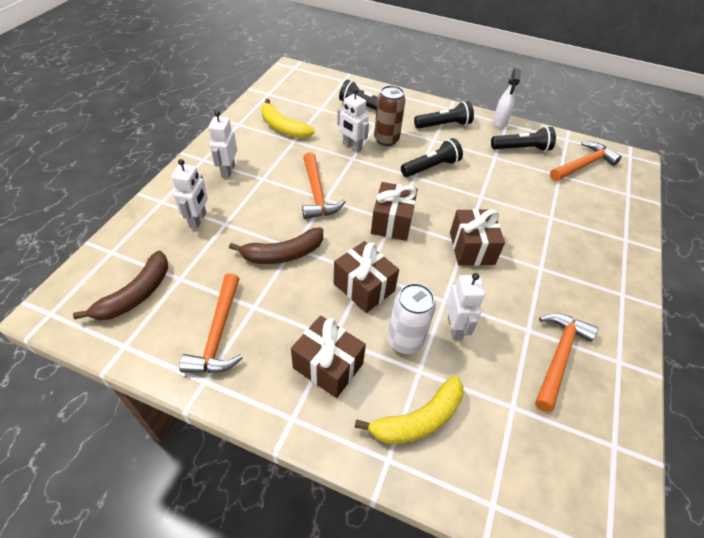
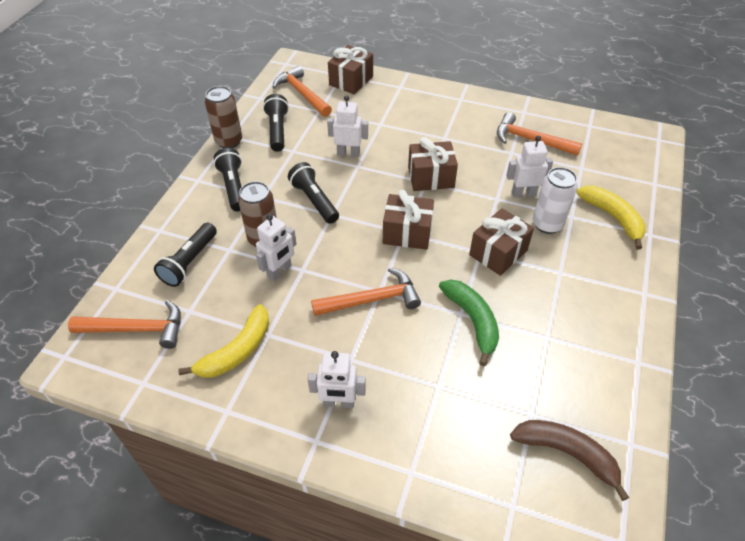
camera: 90 degrees left, 0 degrees up
white robot [172,159,208,229] -> white robot moved to [327,96,368,157]
orange hammer [179,273,243,373] -> orange hammer moved to [68,300,181,349]
brown banana [229,227,323,264] -> green banana [439,280,499,366]
brown gift [291,316,366,398] -> brown gift moved to [328,45,373,94]
white spray bottle [493,68,521,128] -> brown can [205,86,242,148]

